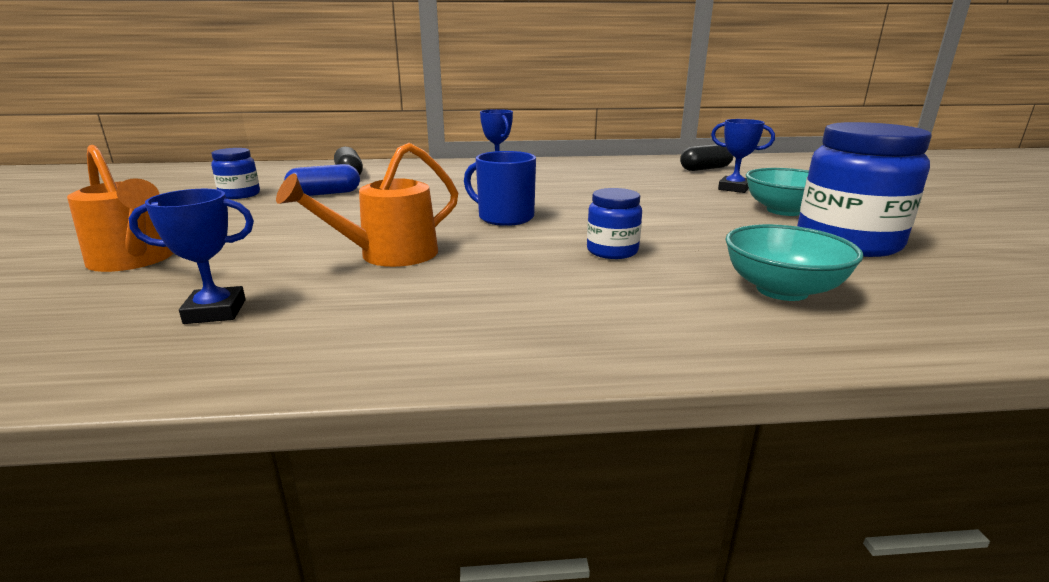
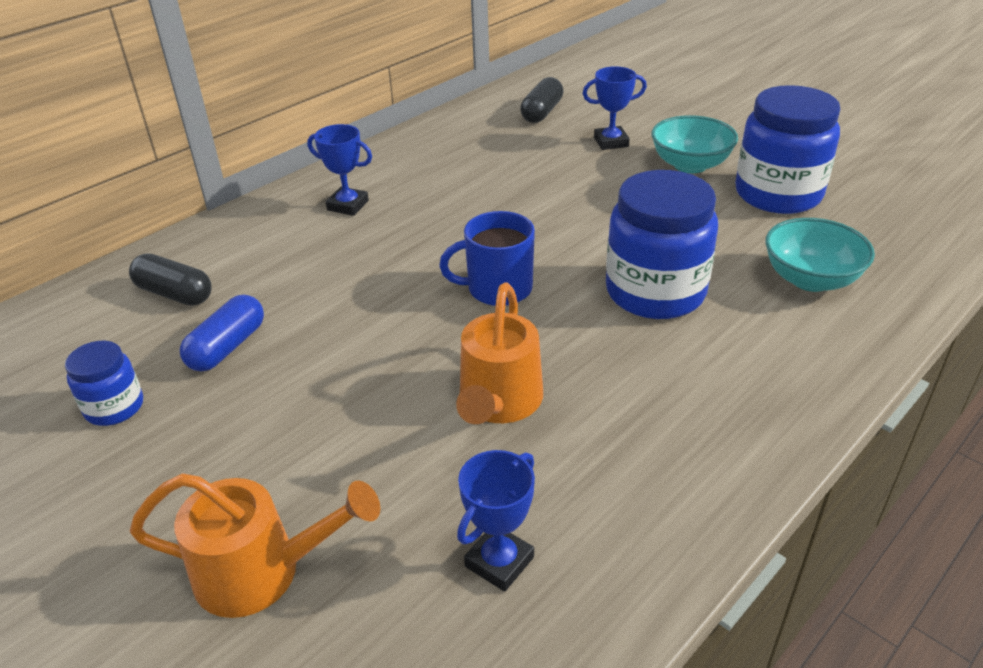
camera: 40 degrees left, 15 degrees up
blue jar [587,188,642,259] -> blue jar [606,170,718,319], size x1.95

